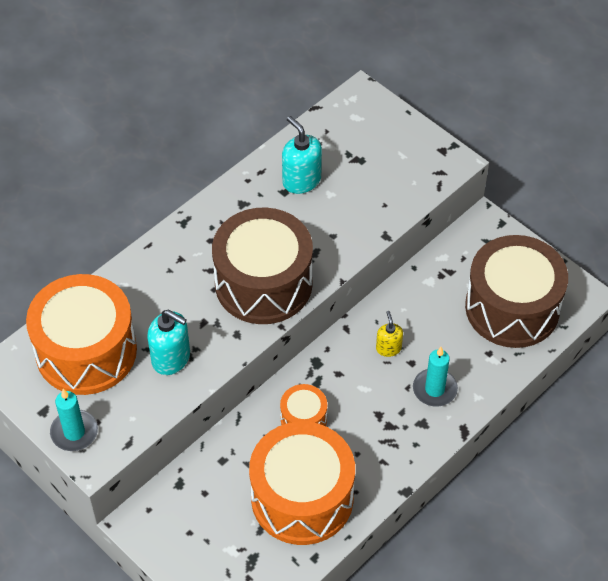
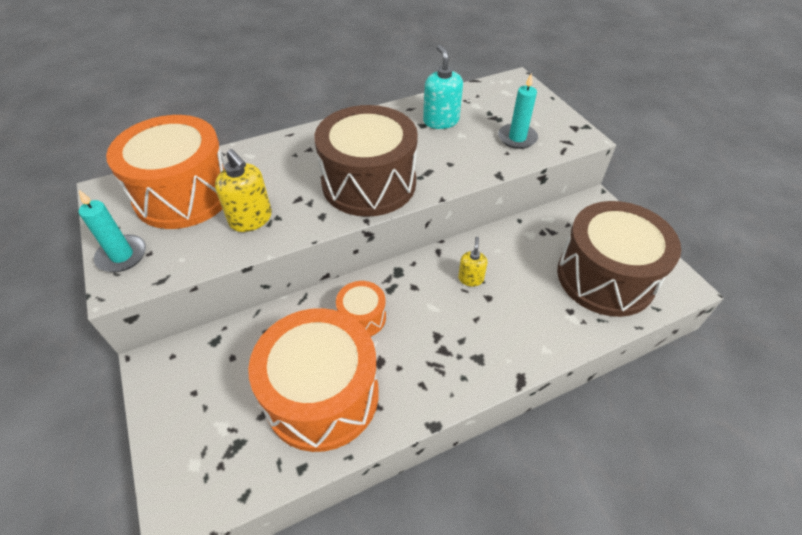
camera: 20 degrees right, 5 degrees down
turquoise soap dispenser [147,310,190,375] -> yellow soap dispenser [215,149,272,232]
turquoise candle [413,347,458,406] -> turquoise candle moved to [498,72,538,149]

